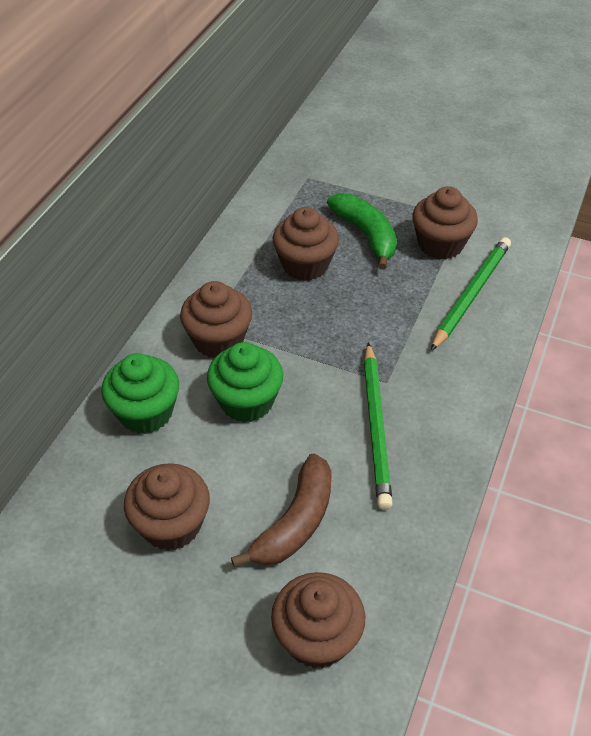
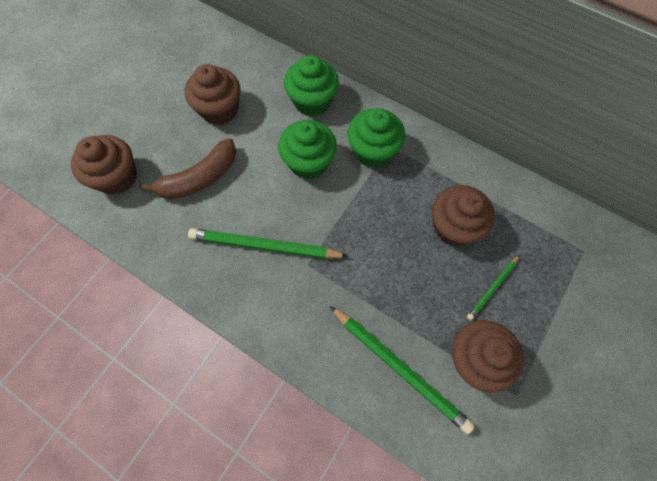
camera: 100 degrees right, 20 degrees up
brown cupcake [180,281,252,358] -> green cupcake [347,108,405,168]
brown banana [231,453,332,567] -> brown banana turned 75 degrees counterclockwise [139,138,236,199]
green banana [327,193,397,270] -> green pencil [467,255,520,320]

